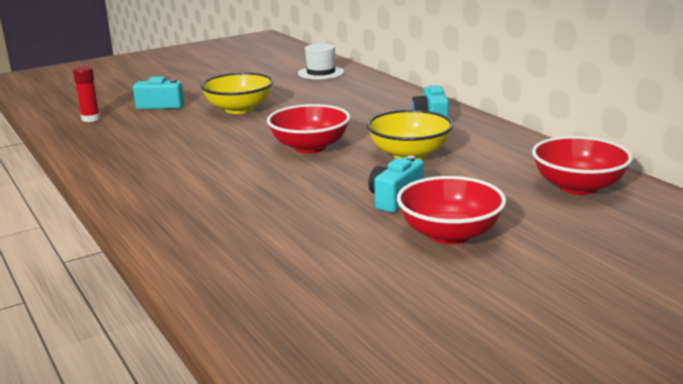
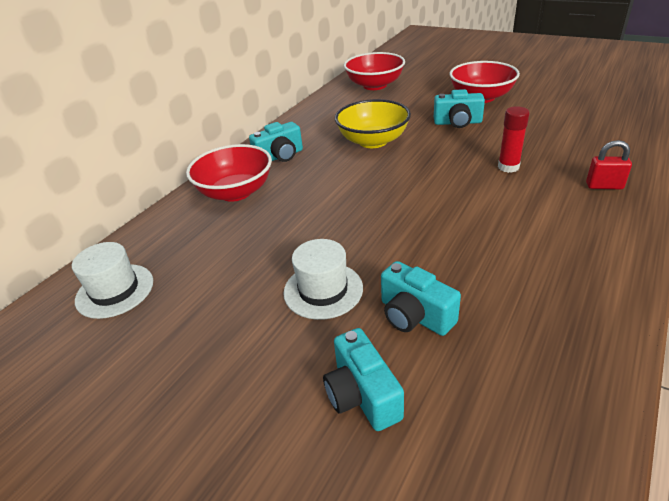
camera: 115 degrees left, 15 degrees up
red glue stick [73,66,100,122] -> red glue stick moved to [498,106,530,173]
yellow bowl [201,72,274,114] -> white hat [283,239,363,320]
red bowl [267,104,350,153] -> red bowl moved to [186,144,272,202]
none -> turquoise camera [381,261,461,336]
none -> red padlock [586,140,632,190]

